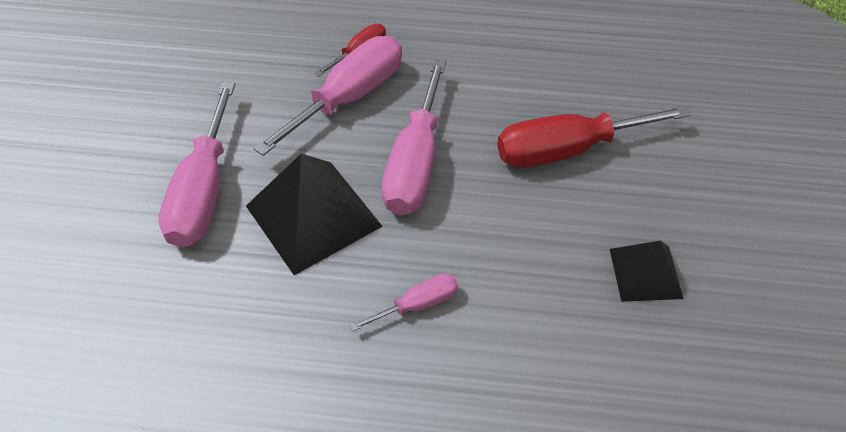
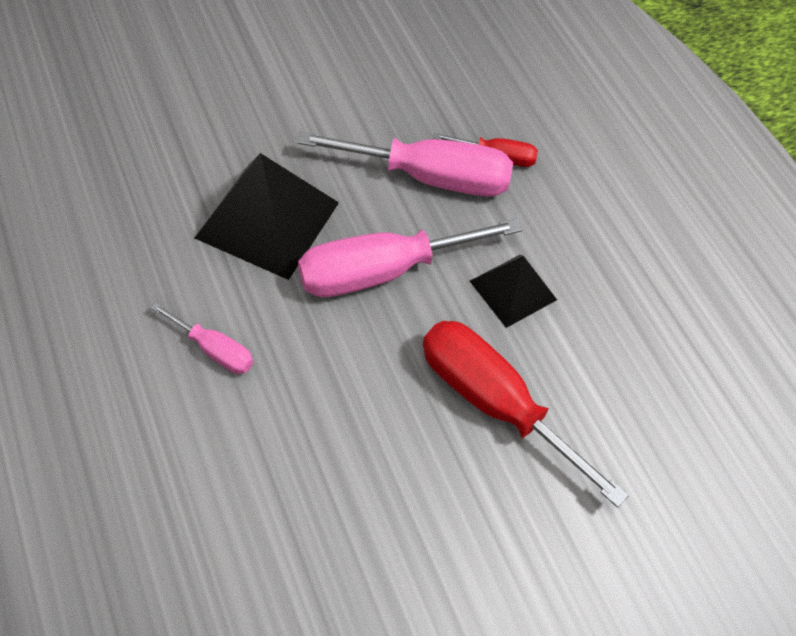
camera: 55 degrees right, 5 degrees up
pink screwdriver [158,82,235,248] -> none
black pyramid [610,241,684,302] -> black pyramid moved to [470,255,557,328]

